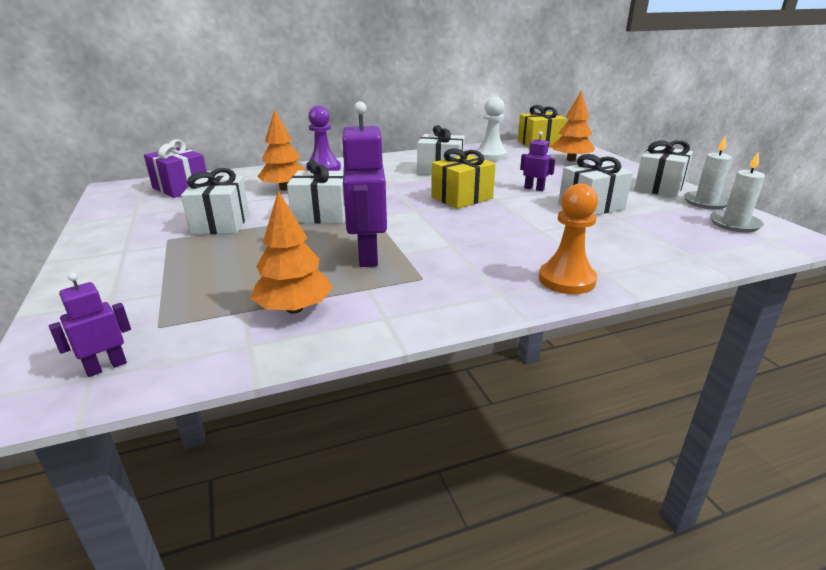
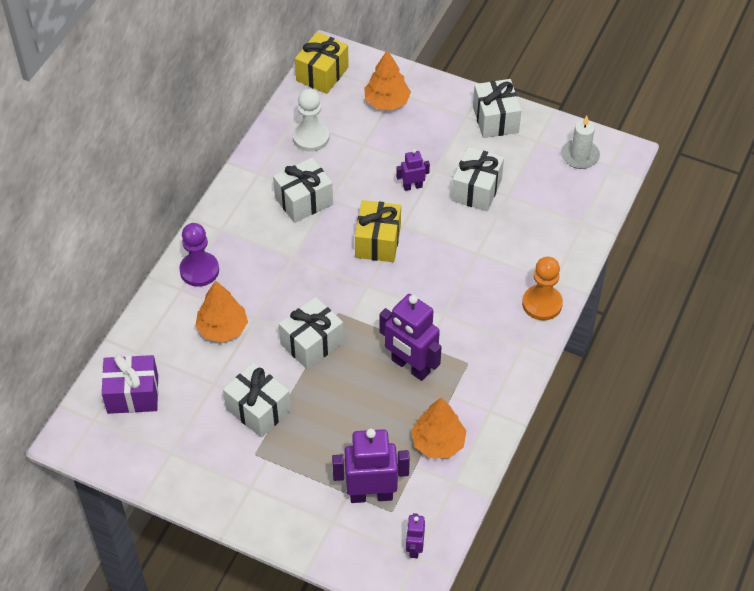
camera: 45 degrees left, 25 degrees up
white candle [684,135,732,209] -> none
none -> purple robot [332,429,410,503]

